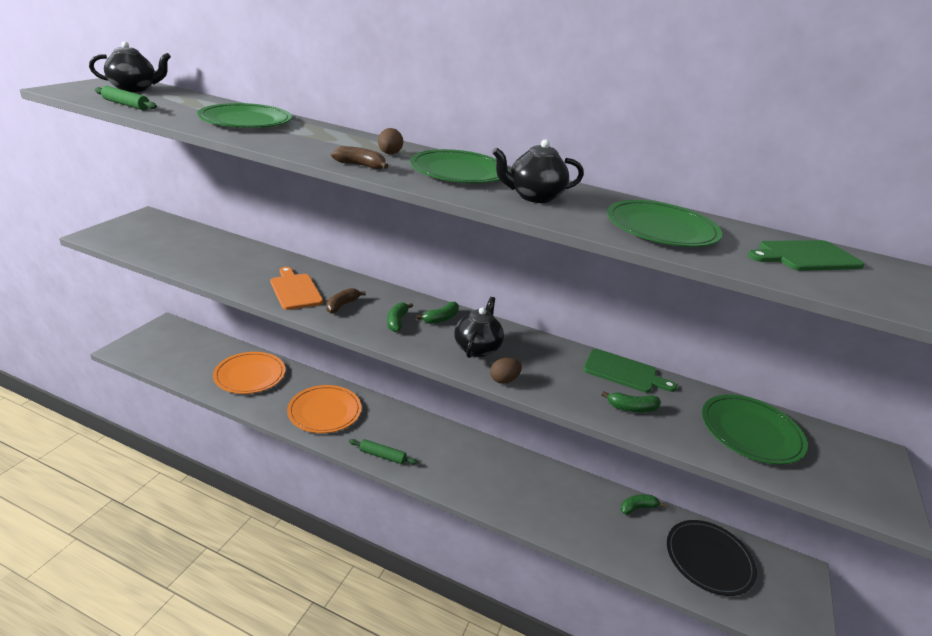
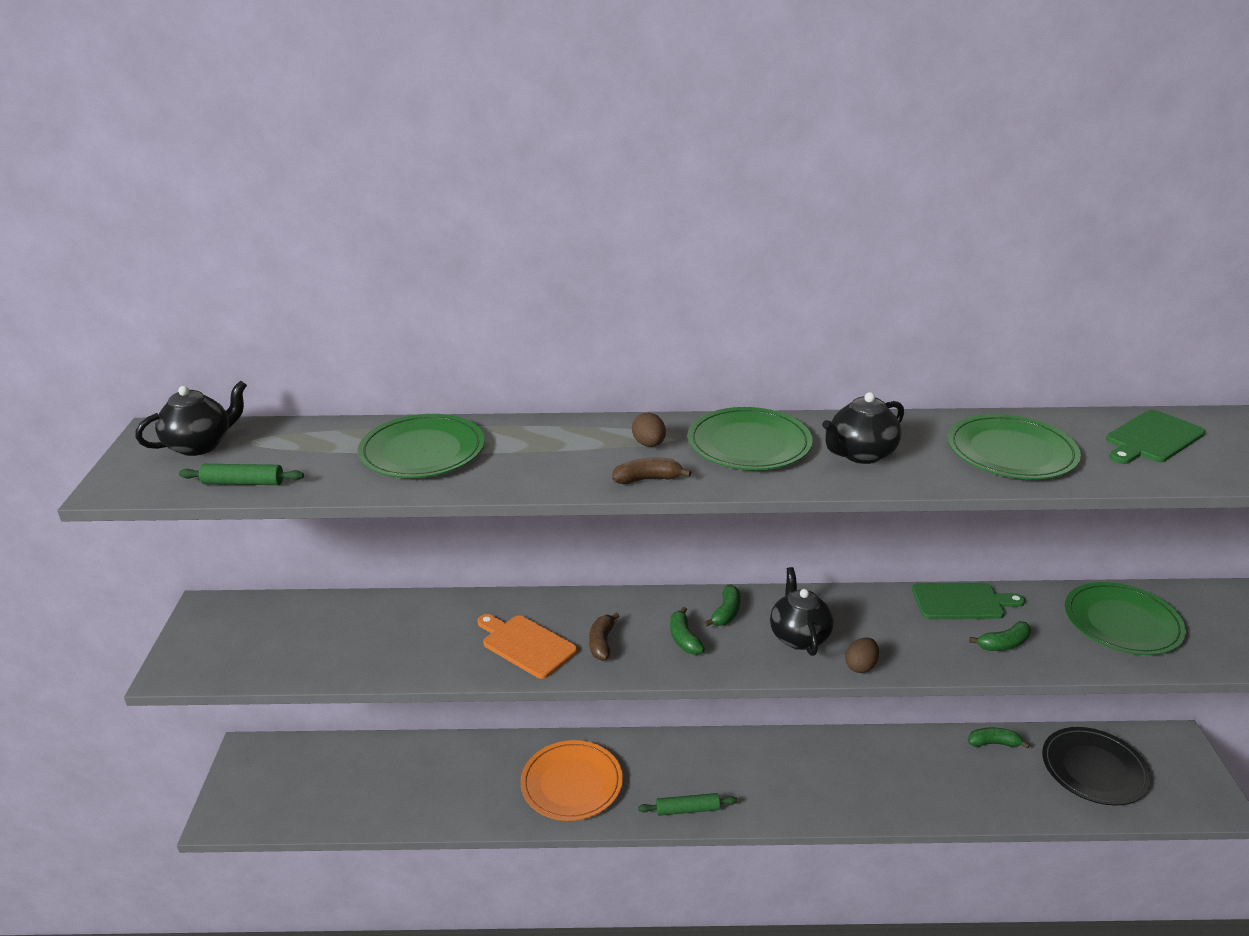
camera: 20 degrees left, 0 degrees up
orange plate [213,352,285,394] -> none
green banana [620,494,666,515] -> green banana turned 45 degrees clockwise [968,727,1030,748]

